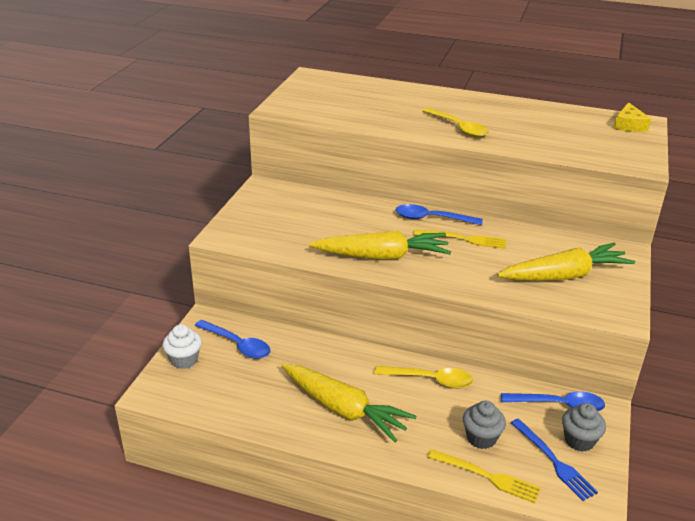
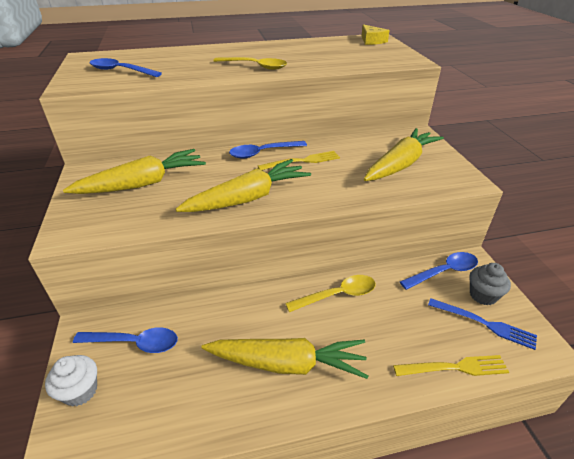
camera: 30 degrees left, 5 degrees up
grey cupcake [463,401,506,449] -> none
none -> yellow carrot [63,149,206,194]
none -> blue spoon [90,58,162,77]

